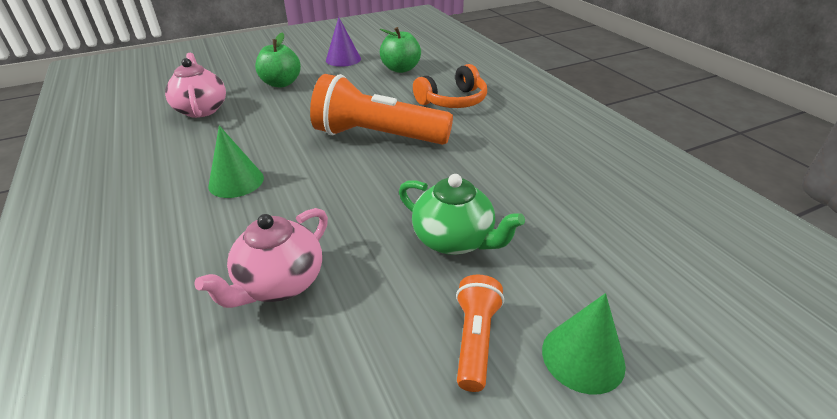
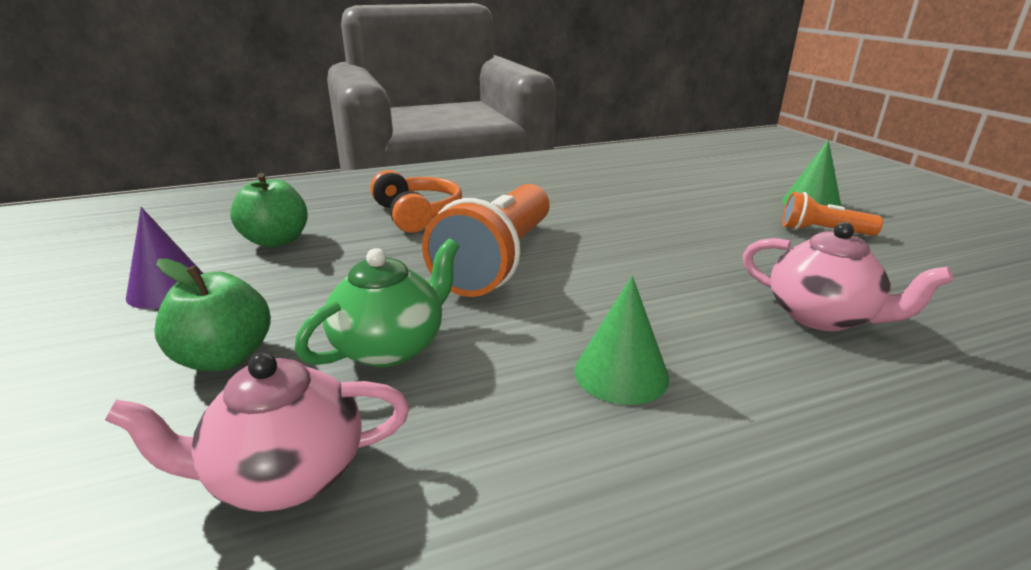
camera: 85 degrees left, 10 degrees down
green teapot [399,174,525,255] -> green teapot moved to [294,239,459,367]

